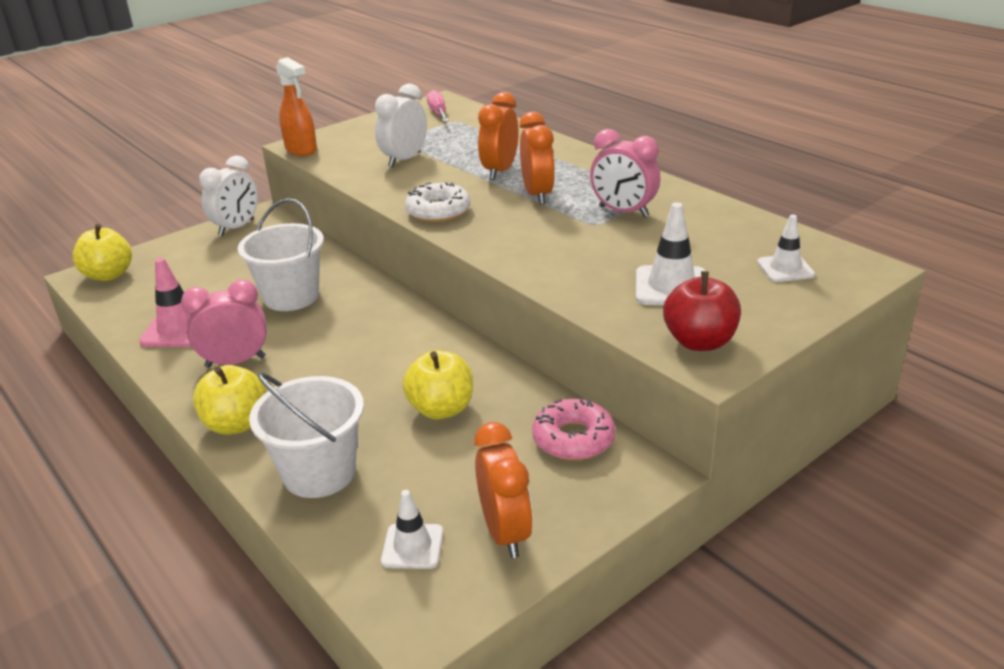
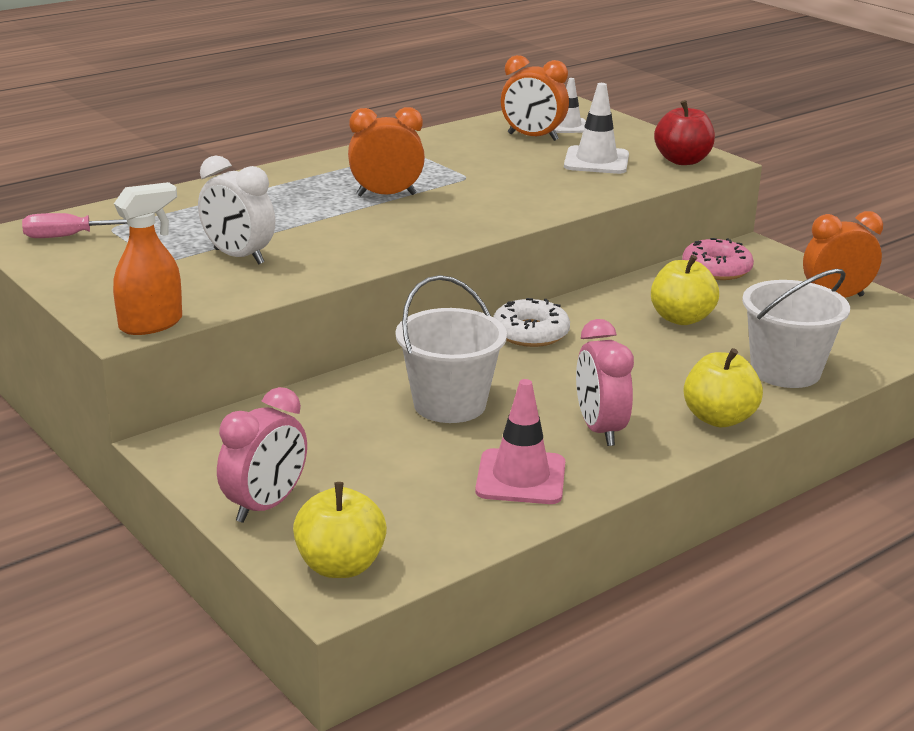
camera: 90 degrees left, 5 degrees down
white clock [199,155,258,236] -> none
white traffic cone [381,490,443,569] -> none
white donut [405,182,471,222] -> white donut moved to [493,298,570,347]
orange clock [478,92,519,180] -> orange clock moved to [501,55,569,141]
pink clock [590,129,660,217] -> pink clock moved to [217,387,307,523]

